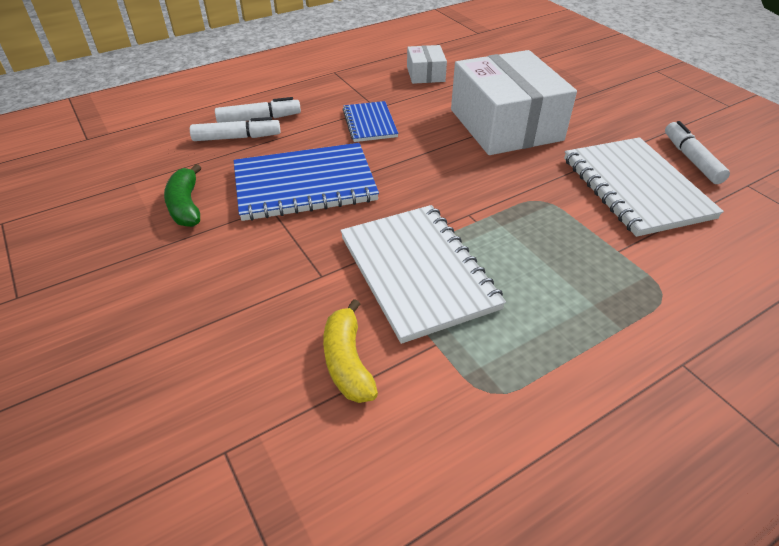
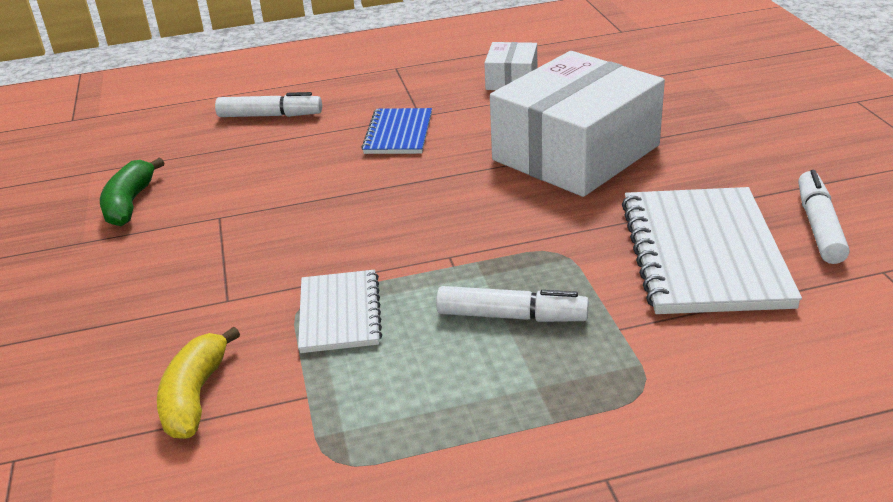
camera: 20 degrees right, 10 degrees down
white marker [190,117,280,141] -> white marker moved to [436,286,589,322]
blue notebook [234,143,379,221] -> none
white notebook [340,205,506,344] -> white notebook [298,270,382,353], size x0.56
white box [451,50,577,155] -> white box turned 45 degrees clockwise [490,51,665,197]

